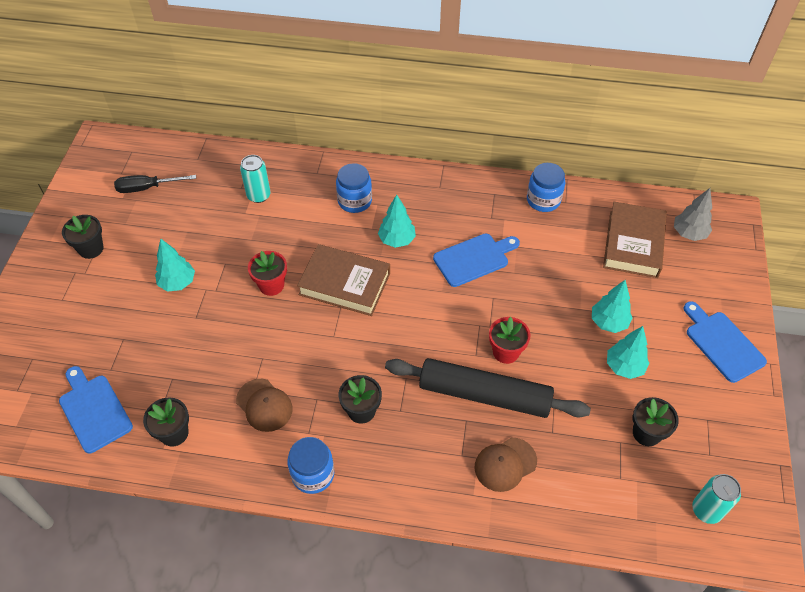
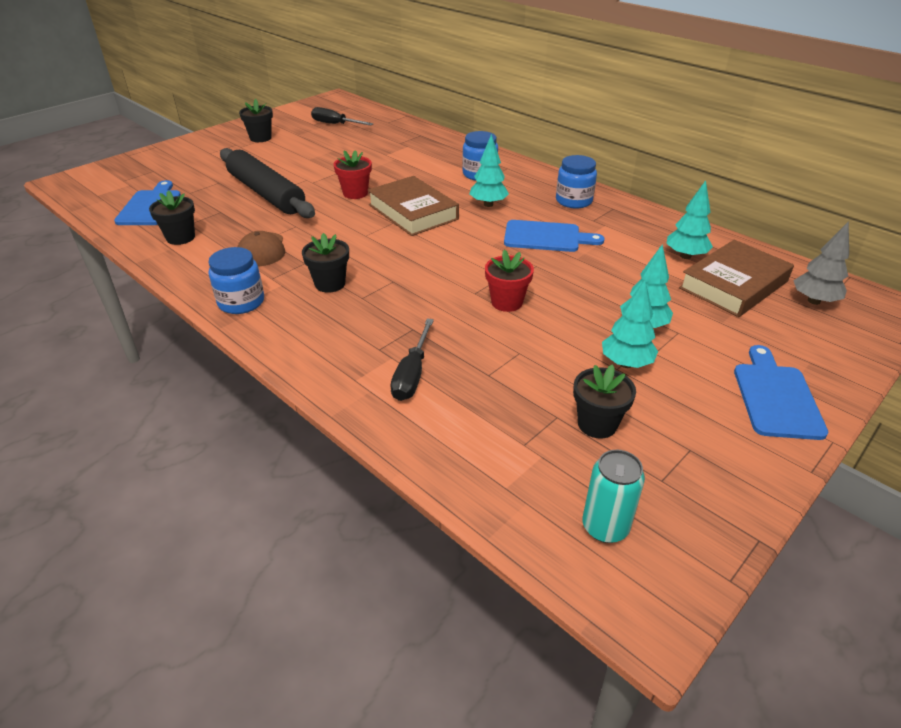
camera: 35 degrees right, 15 degrees down
turquoise tree [155,239,195,292] -> turquoise tree moved to [667,180,713,259]
turquoise can [240,155,271,203] -> none
black rolling pin [385,358,591,418] -> black rolling pin moved to [220,148,315,218]
brown cap [475,438,537,492] -> black screwdriver [390,318,434,401]
blue jar [527,163,565,212] -> blue jar moved to [556,155,597,208]

